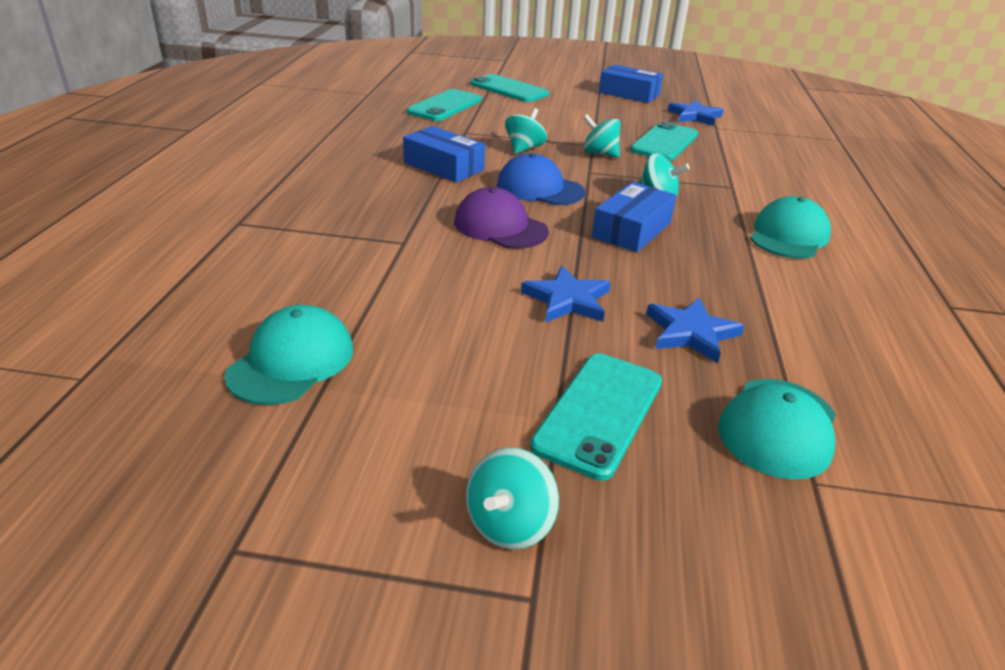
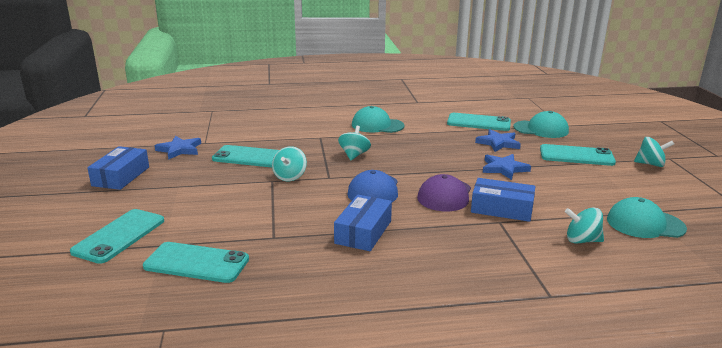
camera: 105 degrees left, 10 degrees down
turquoise spinning top [505,108,547,154] -> turquoise spinning top moved to [565,207,604,244]
blue box [592,182,676,253] -> blue box moved to [471,178,535,222]
none -> turquoise phone [447,113,511,131]

